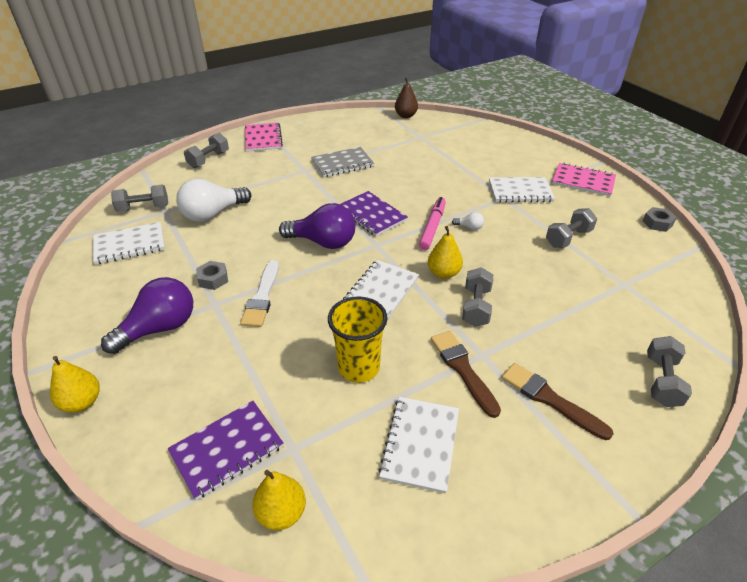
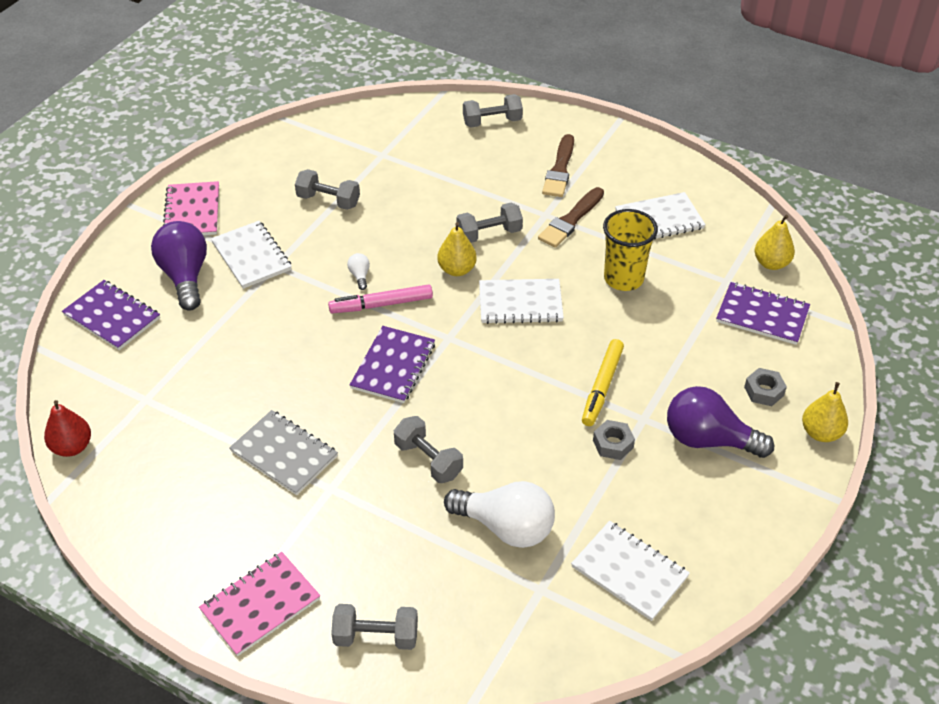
camera: 120 degrees left, 5 degrees up
grey dumbbell [111,185,168,212] -> grey dumbbell moved to [394,416,463,483]
white brush [240,260,279,327] -> yellow marker [582,339,624,426]
purple light bulb [279,203,356,249] -> purple light bulb moved to [151,221,207,311]
brown pear [395,77,418,118] -> red pear [44,400,91,457]
grey nut [643,207,677,232] -> grey nut moved to [744,368,787,406]
none -> purple notebook [62,280,160,350]

